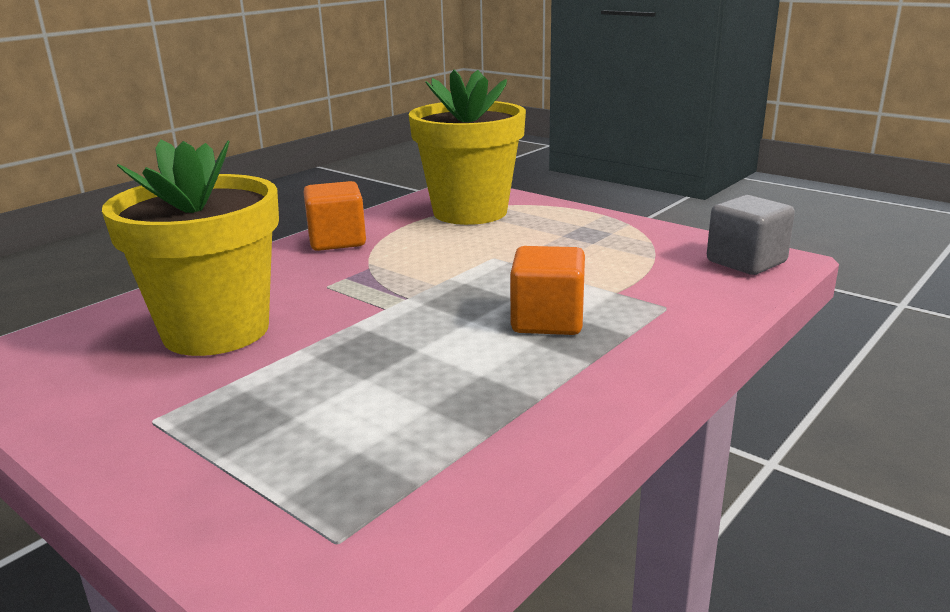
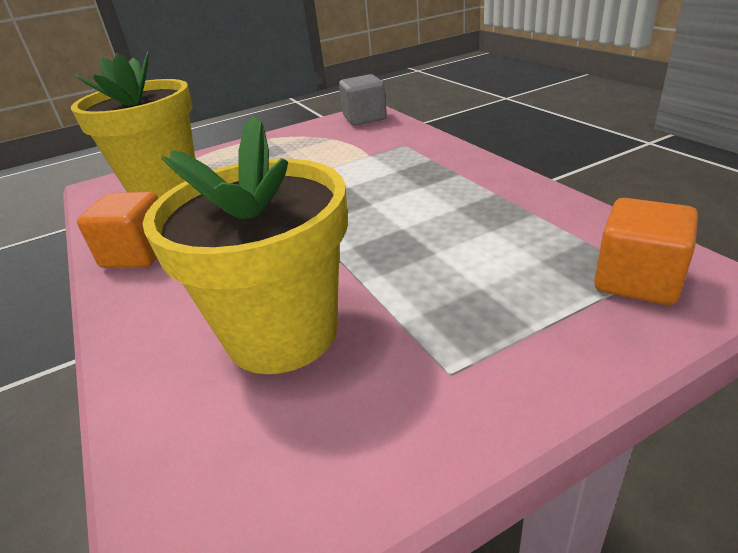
camera: 65 degrees left, 10 degrees up
orange cube [510,246,585,335] -> orange cube moved to [594,198,698,305]

